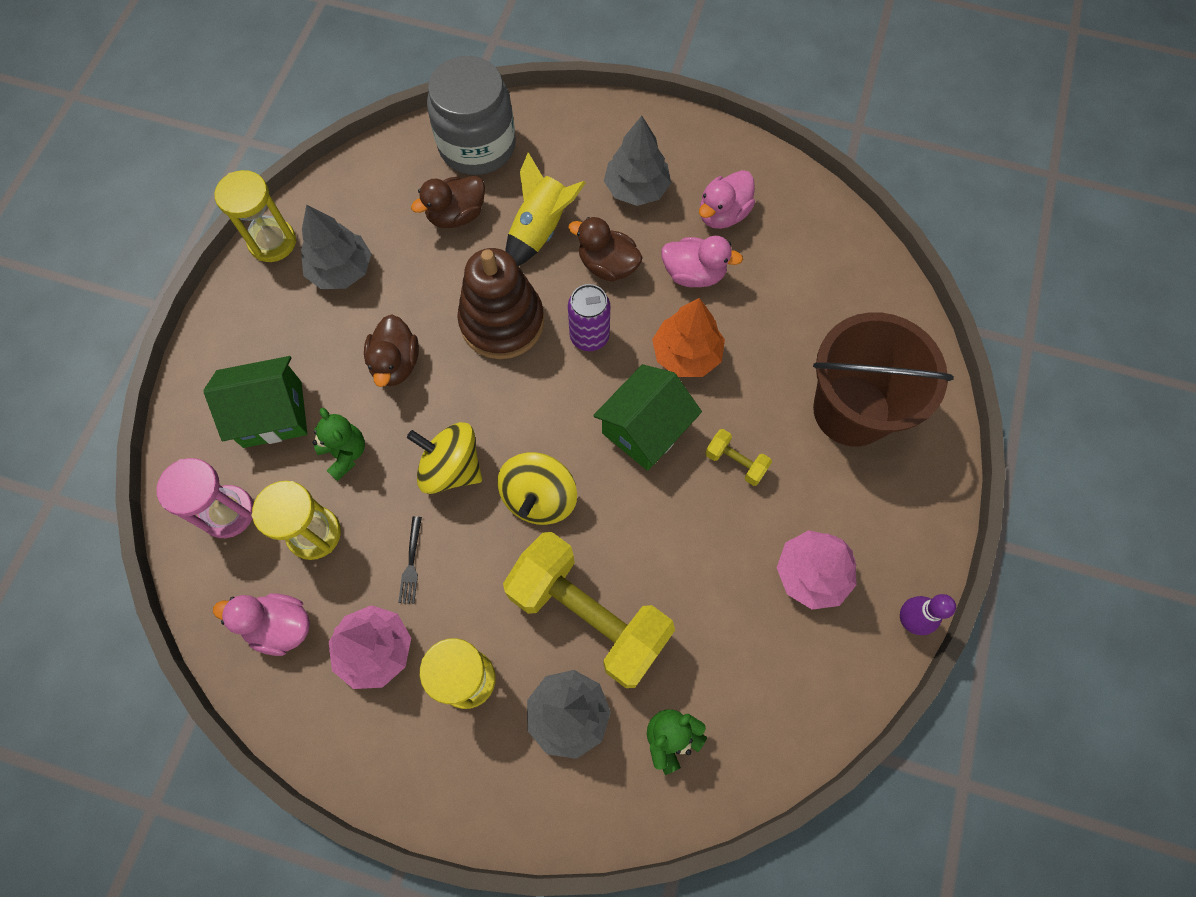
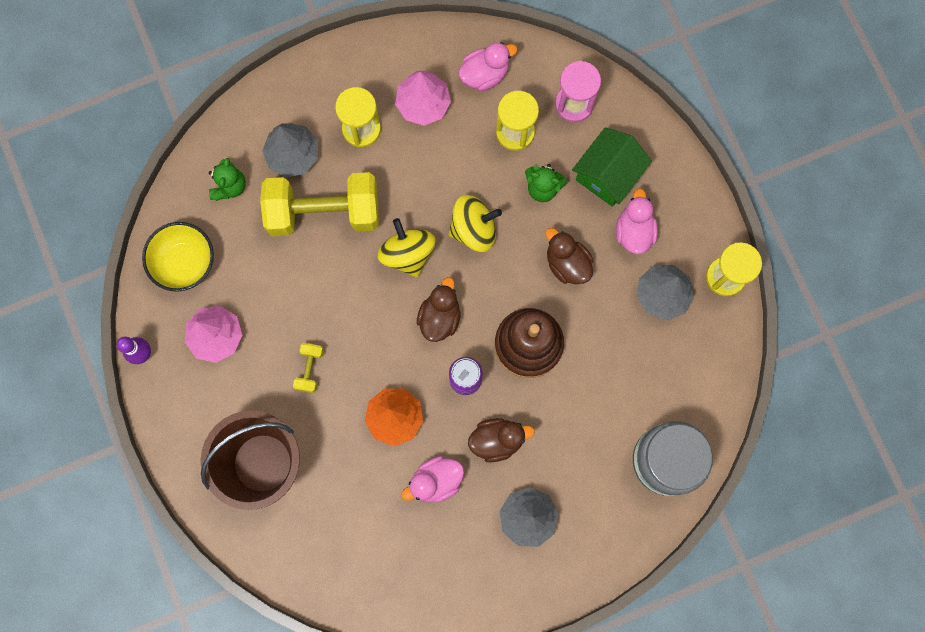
camera: 140 degrees right, 10 degrees up
black fork [398,516,422,604] -> none
brown duck [411,176,485,228] -> brown duck moved to [417,277,461,342]
yellow rocket [505,152,586,266] -> none
green house [593,364,702,471] -> none
pink duck [699,170,755,229] -> pink duck moved to [616,188,658,254]
yellow dumbbell [705,429,772,486] -> yellow dumbbell turned 75 degrees counterclockwise [293,343,324,393]
none -> yellow bowl [142,222,214,292]

